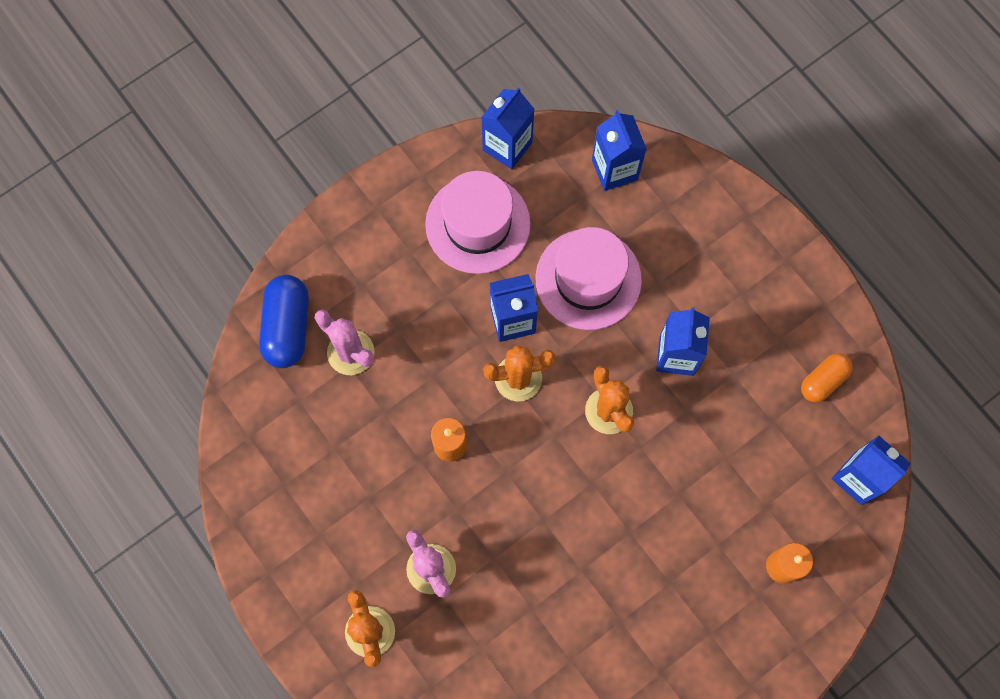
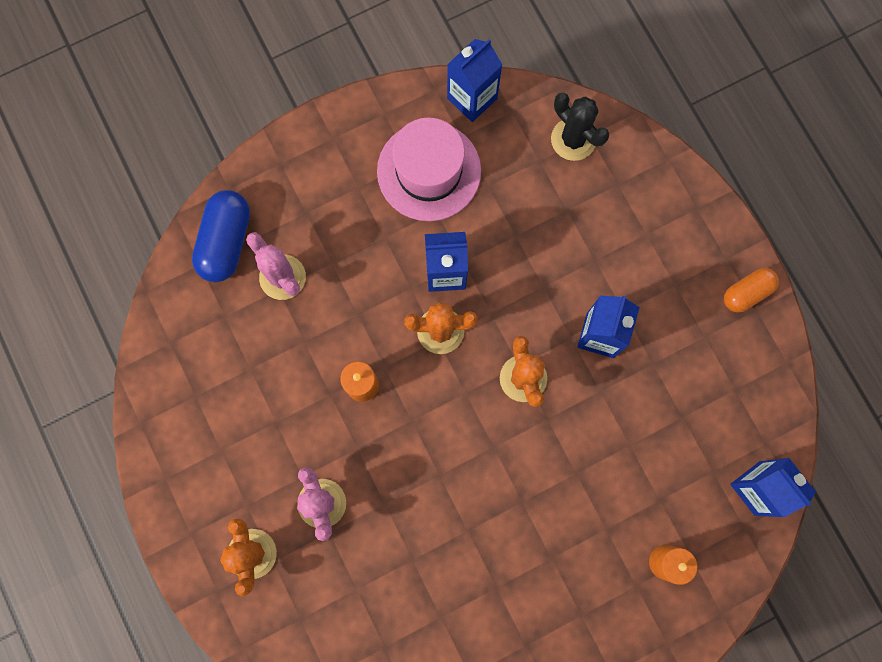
camera: 10 degrees right, 5 degrees up
pink hat [535,227,642,330] -> none
blue carton [592,110,647,191] -> black cactus [551,93,609,161]
orange capsule [801,353,853,402] -> orange capsule moved to [724,268,779,312]

